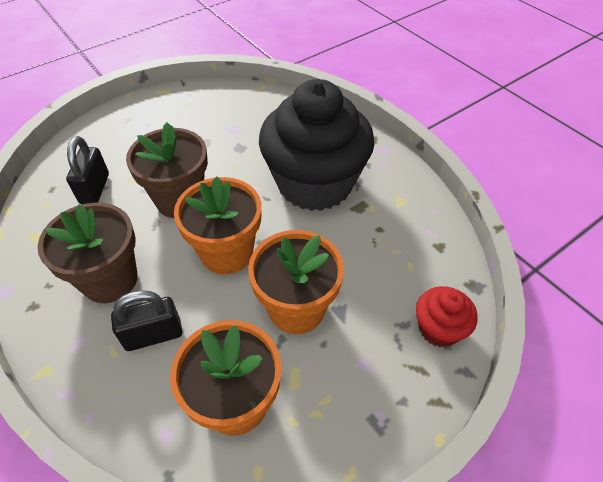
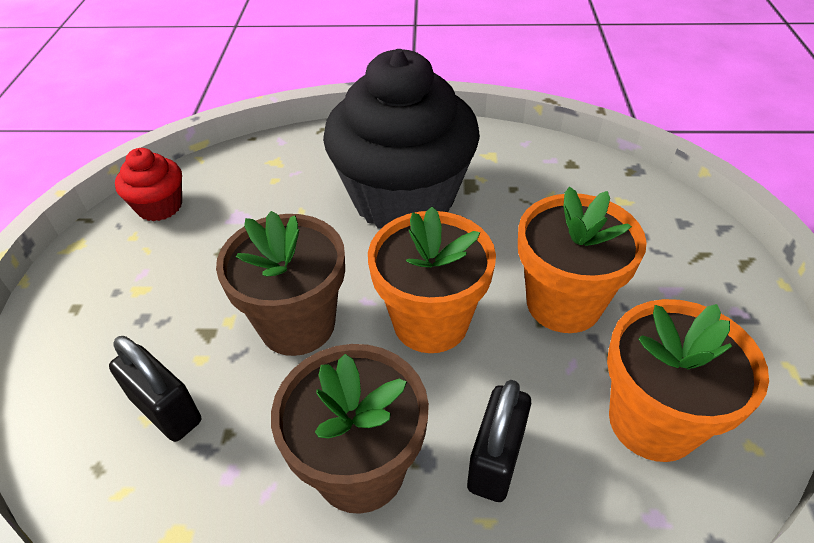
camera: 50 degrees left, 5 degrees down
red cupcake [416,286,478,347] -> red cupcake moved to [115,148,182,221]

